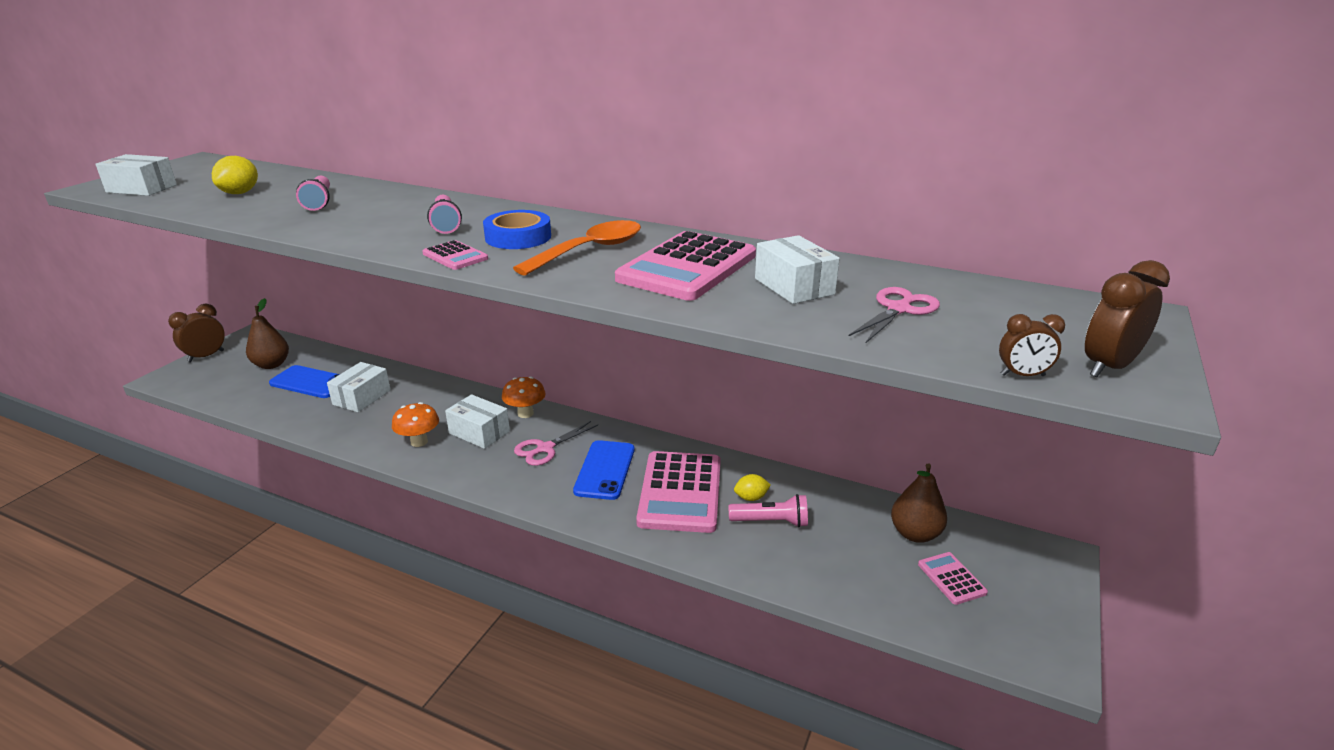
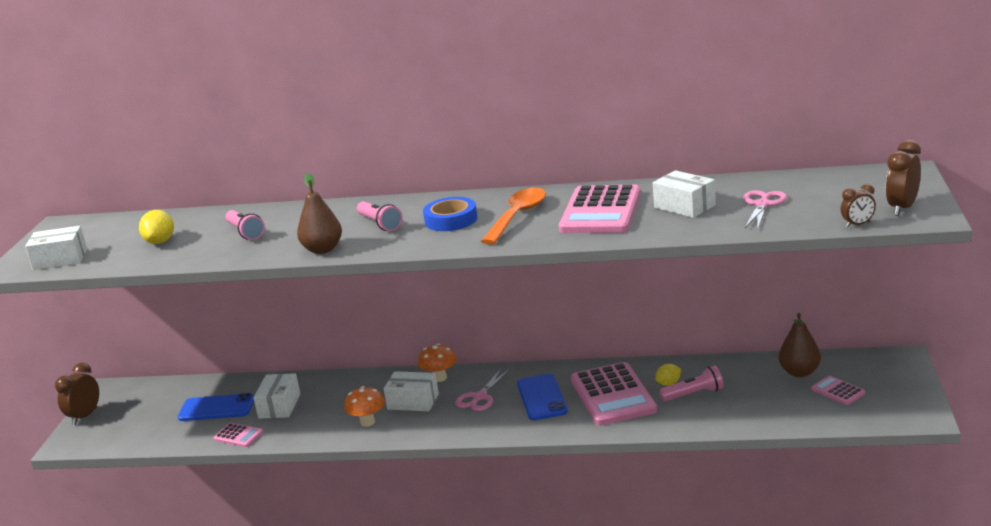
camera: 15 degrees left, 5 degrees down
brown pear [246,298,289,369] -> brown pear moved to [297,173,342,254]
pink calculator [422,240,488,270] -> pink calculator moved to [213,423,263,447]

